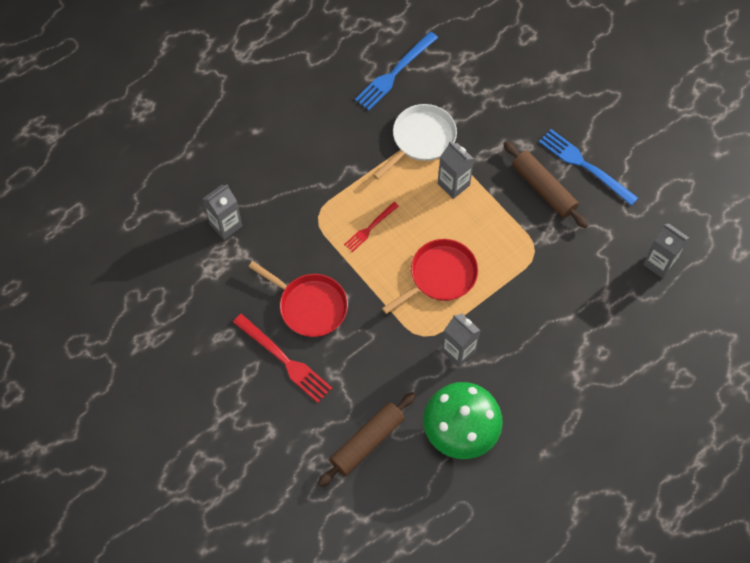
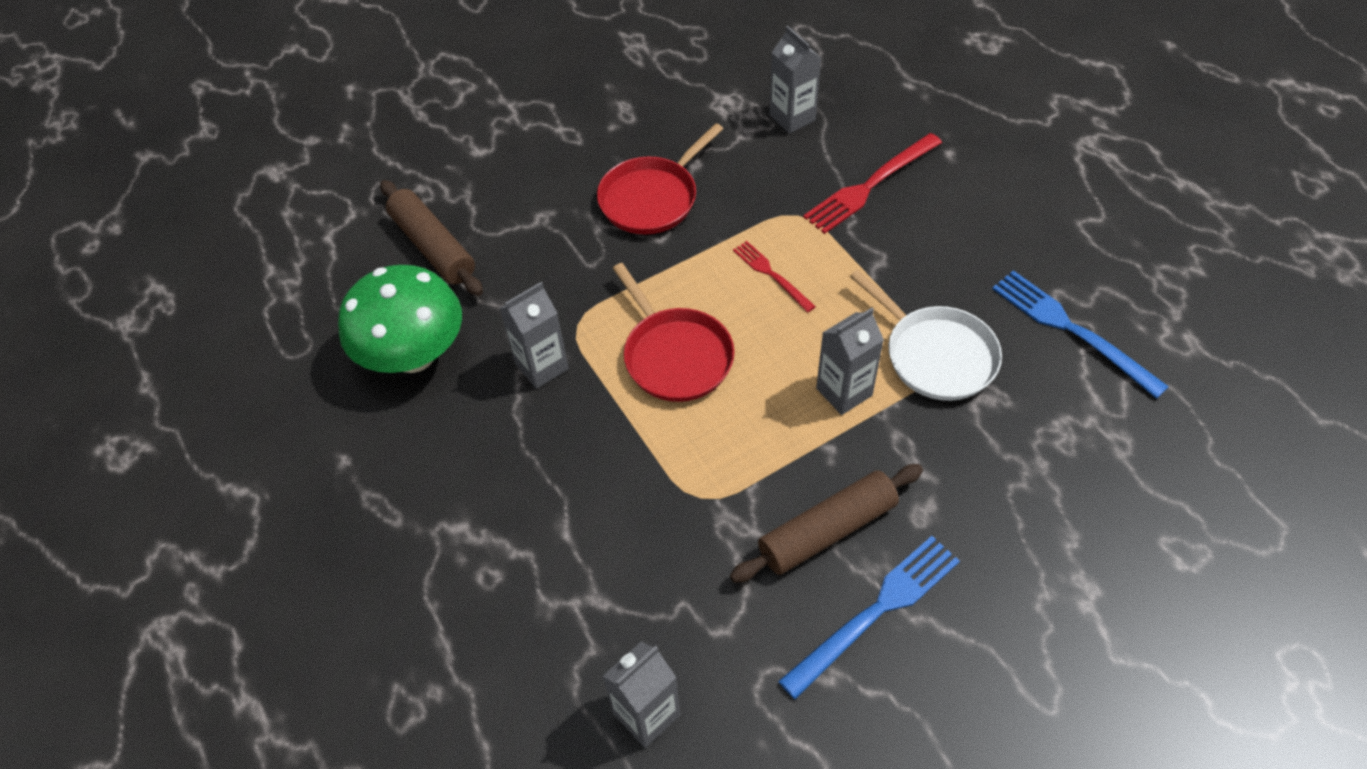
camera: 100 degrees right, 10 degrees down
red fork [233,314,332,403] -> red fork moved to [803,133,942,234]

